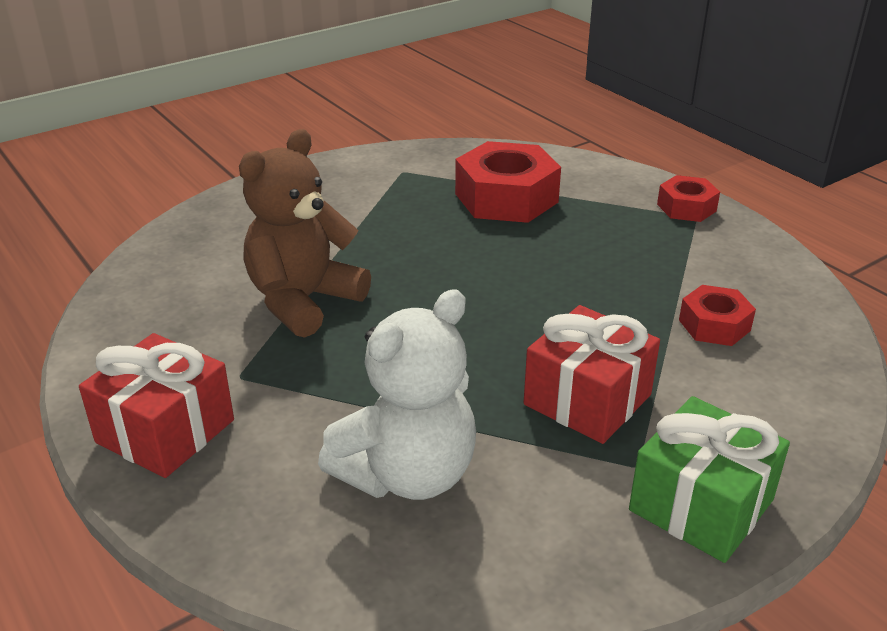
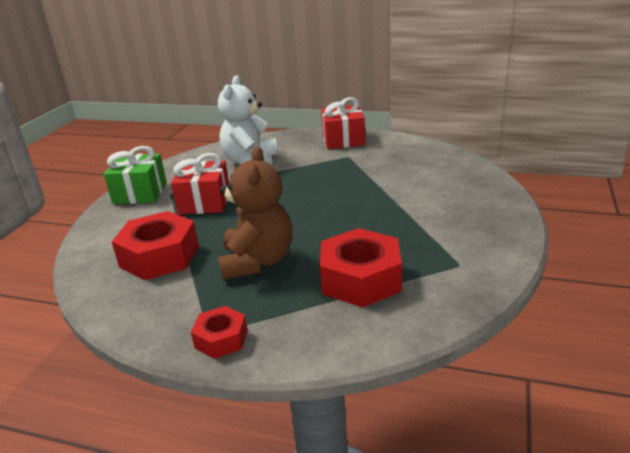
camera: 145 degrees right, 5 degrees down
brown teddy bear [239,129,371,338] -> brown teddy bear moved to [218,146,292,280]
red nut [679,285,756,346] -> red nut [112,211,199,280], size x1.81

